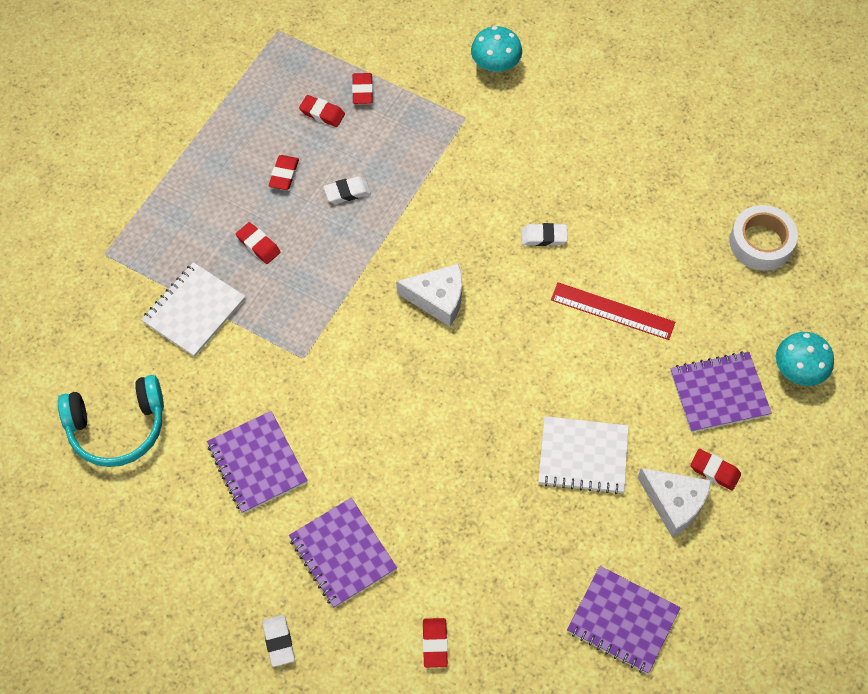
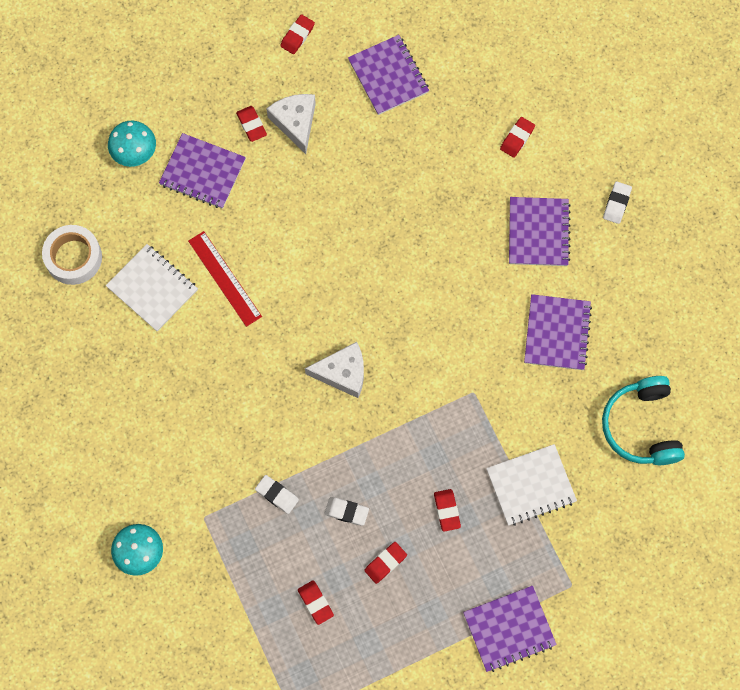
camera: 145 degrees left, 10 degrees up
turquoise headphones [58,375,164,467] -> turquoise headphones turned 120 degrees counterclockwise [602,376,685,465]
red eraser [352,73,373,104] -> red eraser moved to [280,14,315,54]
white cheese [396,263,462,327] -> white cheese turned 135 degrees clockwise [305,342,364,398]
white eraser [522,223,568,246] -> white eraser moved to [255,475,299,514]
white notebook [538,416,629,494] -> white notebook moved to [106,244,198,331]
none -> purple notebook [463,586,557,672]

